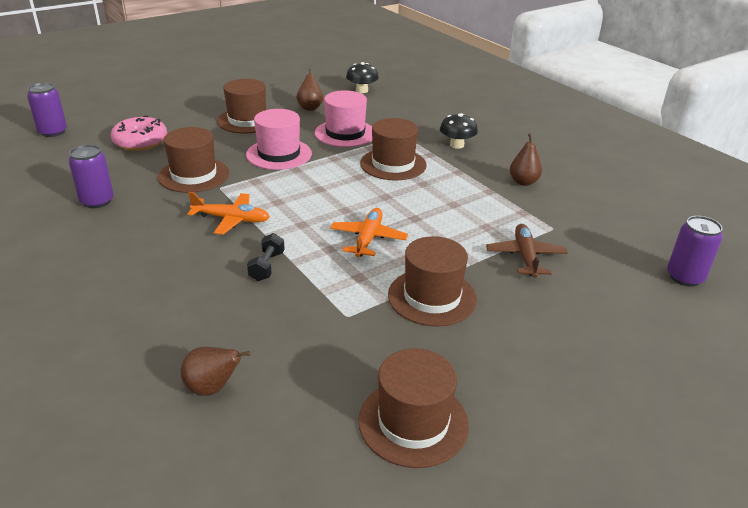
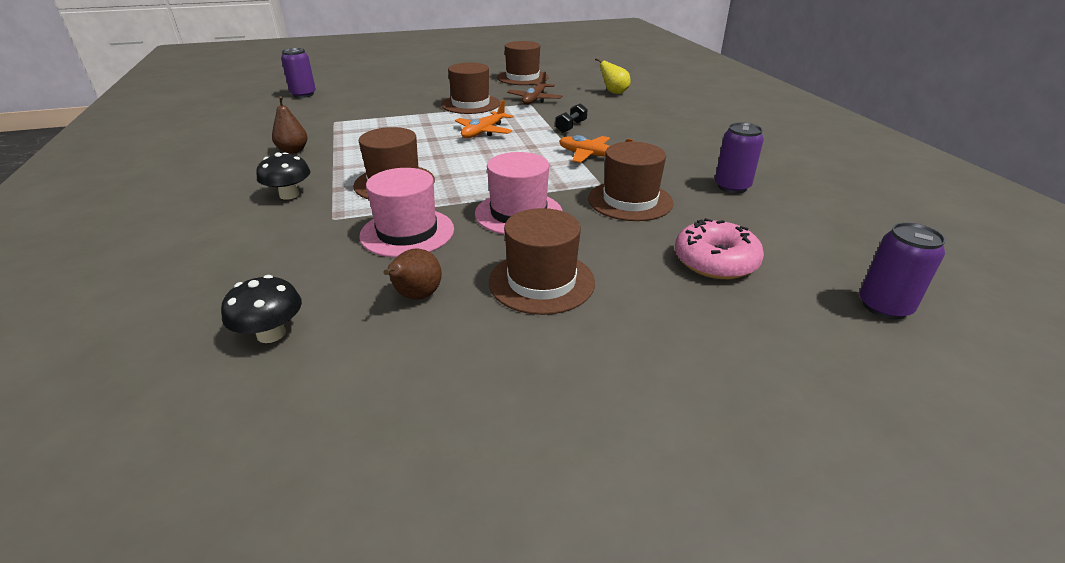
camera: 160 degrees left, 0 degrees up
brown pear [181,347,251,396] -> yellow pear [595,58,630,94]
brown plane [486,224,568,278] -> brown plane moved to [507,72,562,105]

